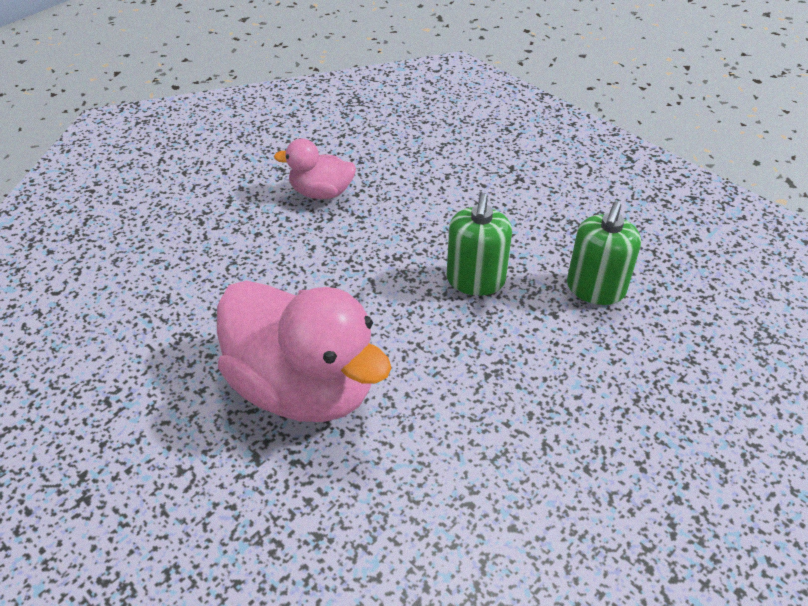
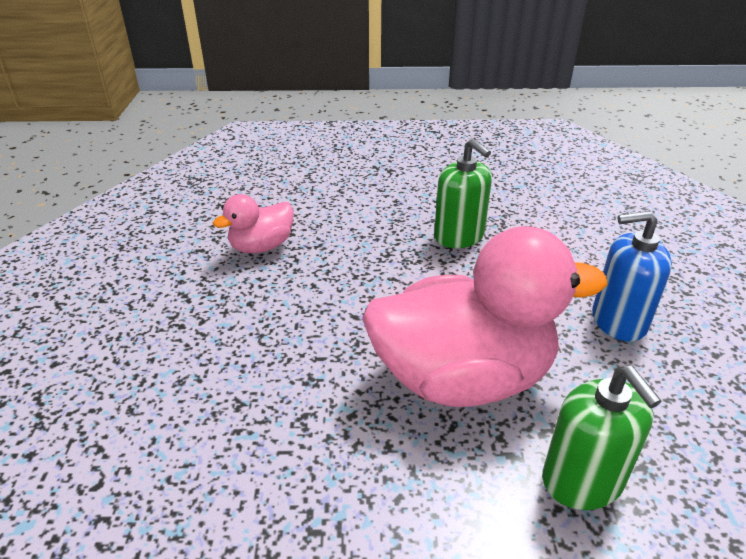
camera: 45 degrees left, 10 degrees down
green soap dispenser [567,201,641,305] -> green soap dispenser moved to [542,366,661,510]
none -> blue soap dispenser [592,211,672,342]

